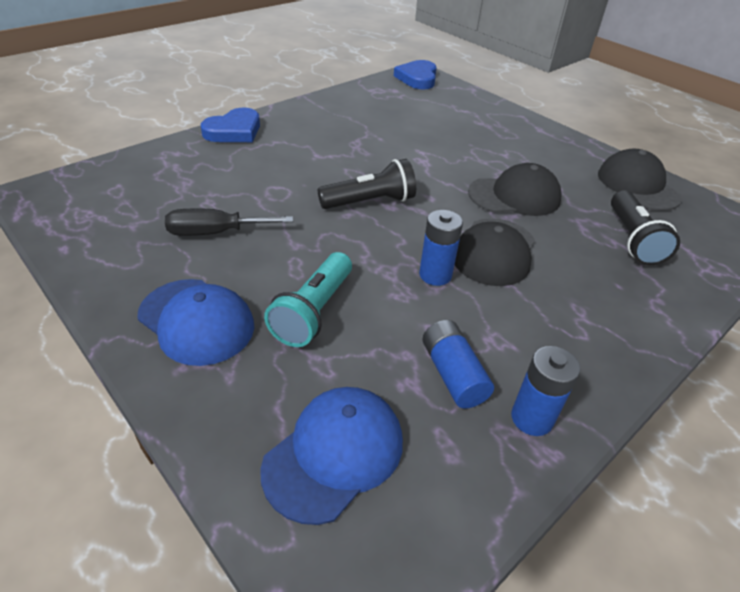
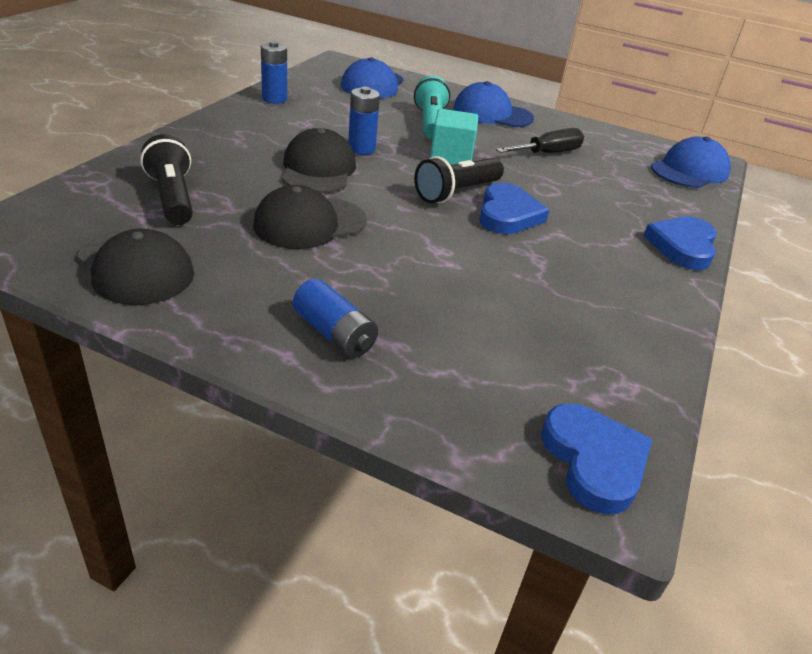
camera: 155 degrees right, 5 degrees down
blue battery [422,320,494,409] -> blue battery moved to [293,279,378,358]
none -> turquoise cube [430,109,478,165]
none -> blue heart [479,183,549,234]
none -> blue cap [651,136,731,188]

